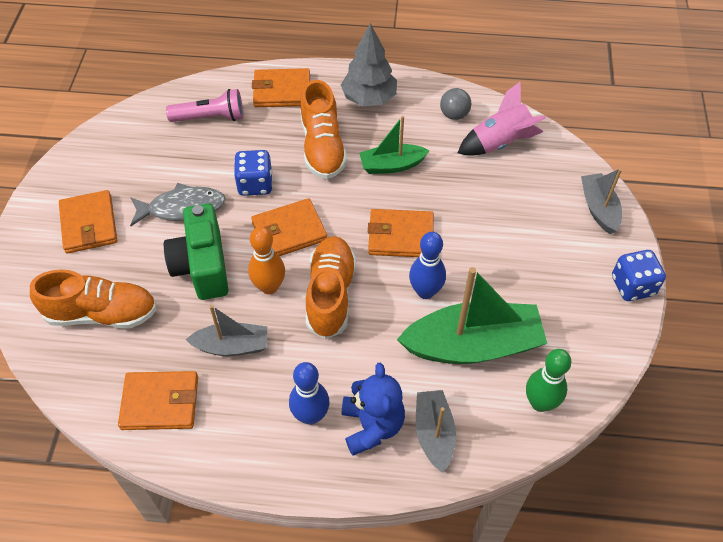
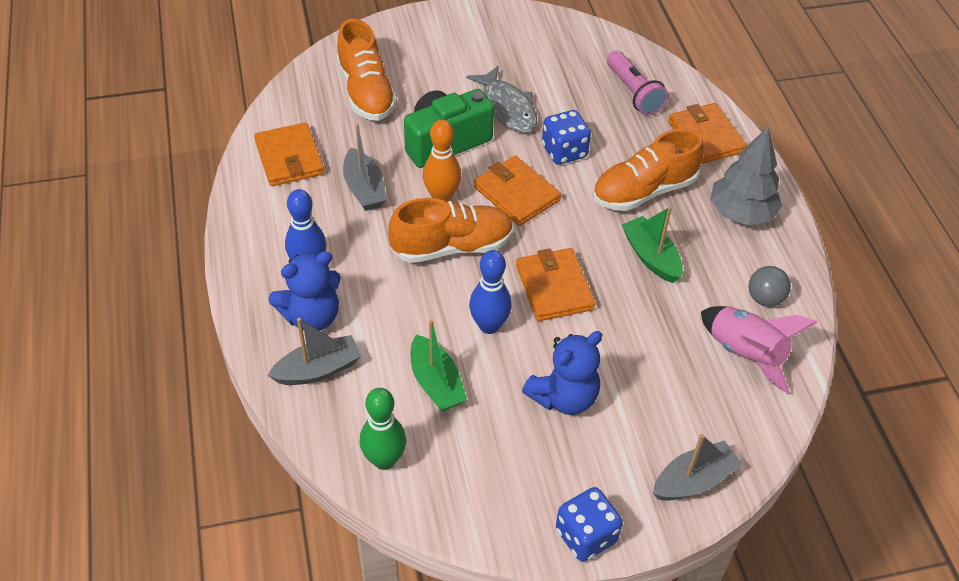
camera: 70 degrees right, 5 degrees down
orange wallet [59,190,117,254] -> none
green boat [397,267,547,364] -> green boat [411,319,467,411], size x0.56
none -> blue teddy bear [522,331,602,415]

